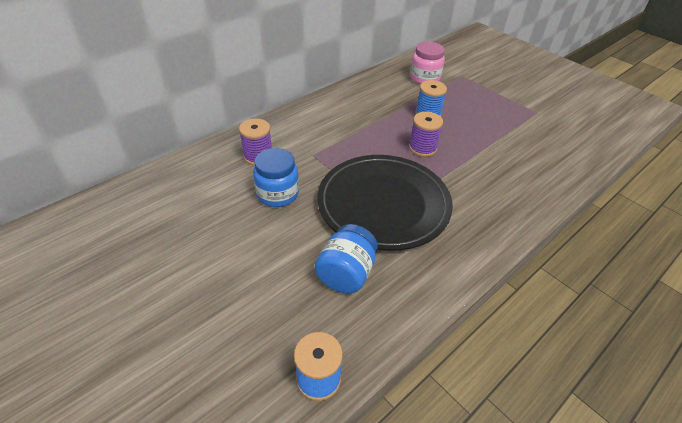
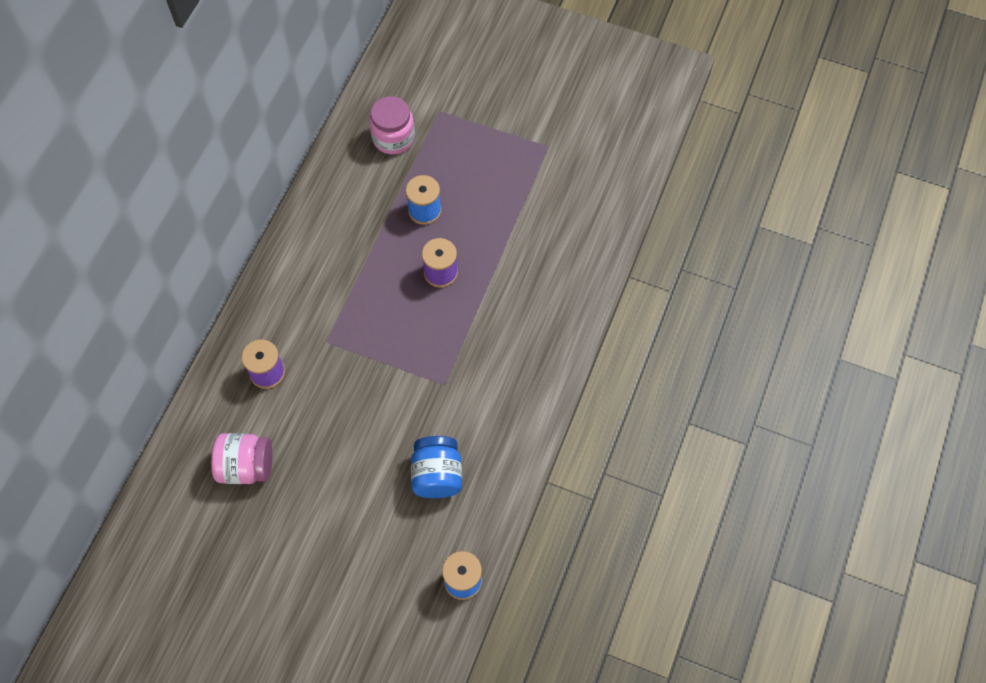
camera: 25 degrees left, 20 degrees up
blue jar [253,148,299,207] -> none
black plate [317,155,453,251] -> none
none -> pink jar [211,433,272,484]

